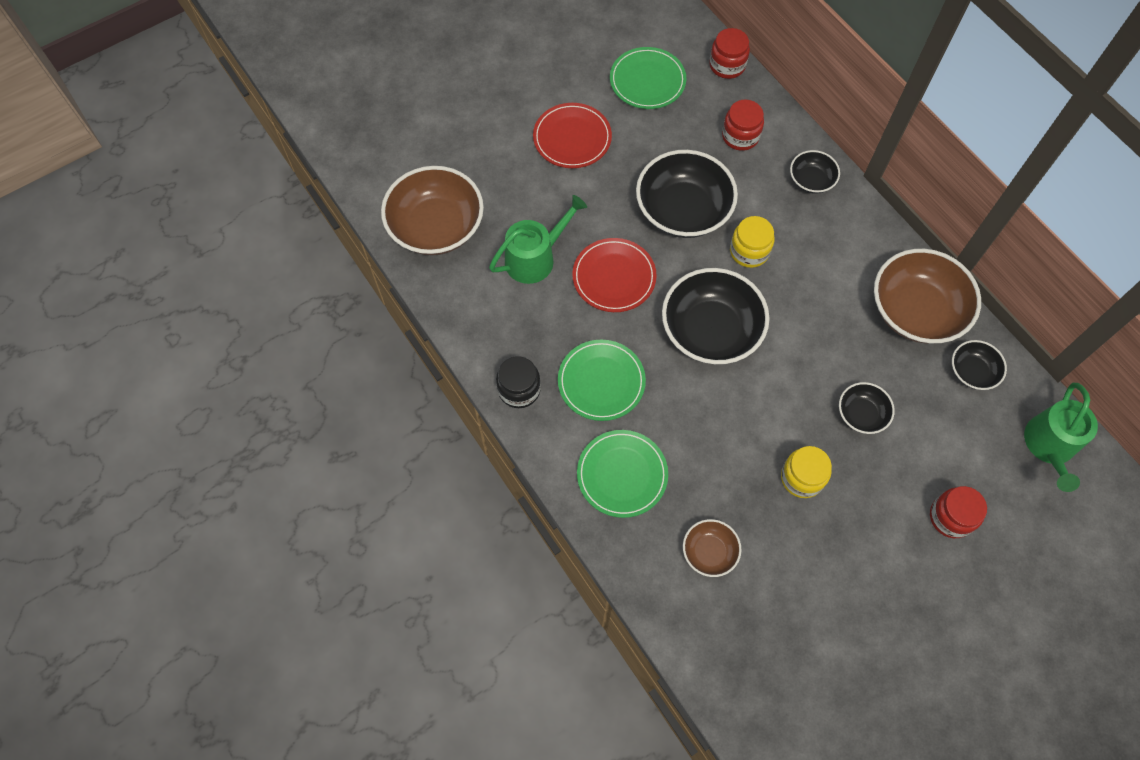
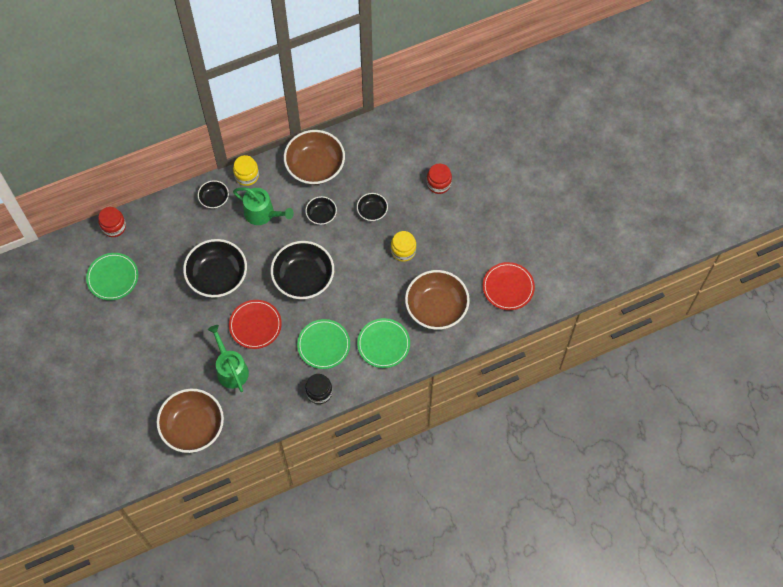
camera: 80 degrees left, 0 degrees up
red plate [533,103,612,168] -> red plate moved to [483,262,535,310]
brown bowl [683,519,742,577] -> brown bowl [405,270,470,330], size x1.98
red jar [722,99,764,151] -> none
yellow jar [730,216,775,268] -> yellow jar moved to [233,155,259,186]
black bowl [952,340,1007,390] -> black bowl moved to [305,196,337,225]
green watering can [1024,383,1098,492] -> green watering can moved to [233,187,294,225]

